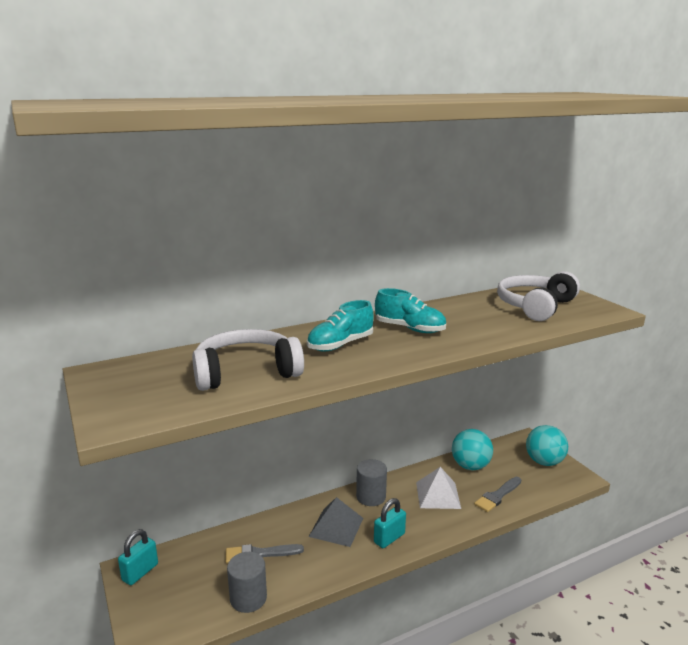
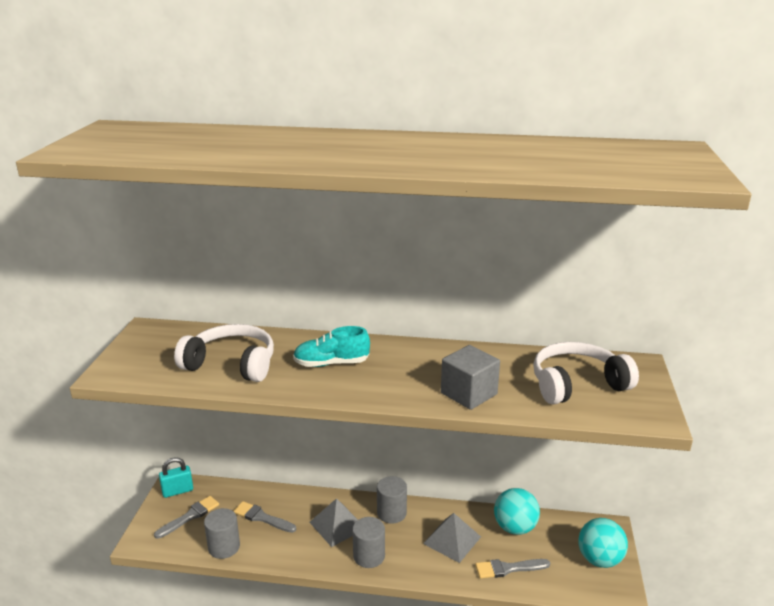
camera: 35 degrees right, 5 degrees up
turquoise padlock [374,498,406,548] -> grey cylinder [352,517,385,568]
turquoise shoe [375,288,446,333] -> none
white pyramid [416,467,461,509] -> grey pyramid [423,513,481,563]
none -> grey brush [154,496,219,539]
none -> grey cube [441,345,500,410]

